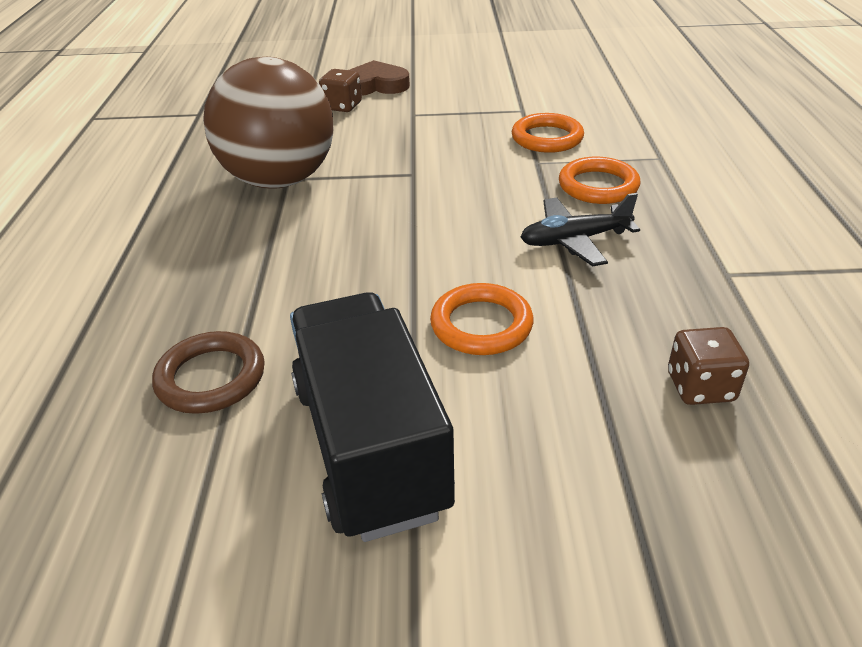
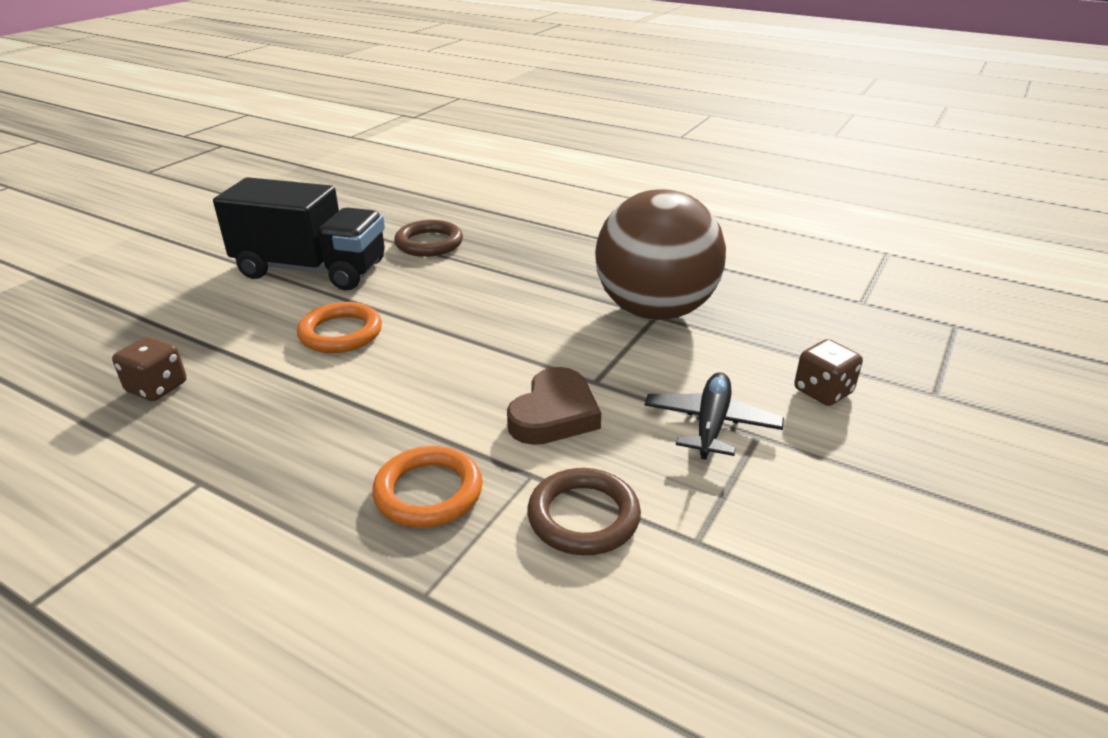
camera: 120 degrees right, 5 degrees down
brown heart [350,60,410,96] -> brown heart moved to [507,367,601,445]
orange ring [512,113,584,153] -> brown ring [527,468,641,555]
black plane [521,193,640,267] -> black plane moved to [645,372,784,460]

